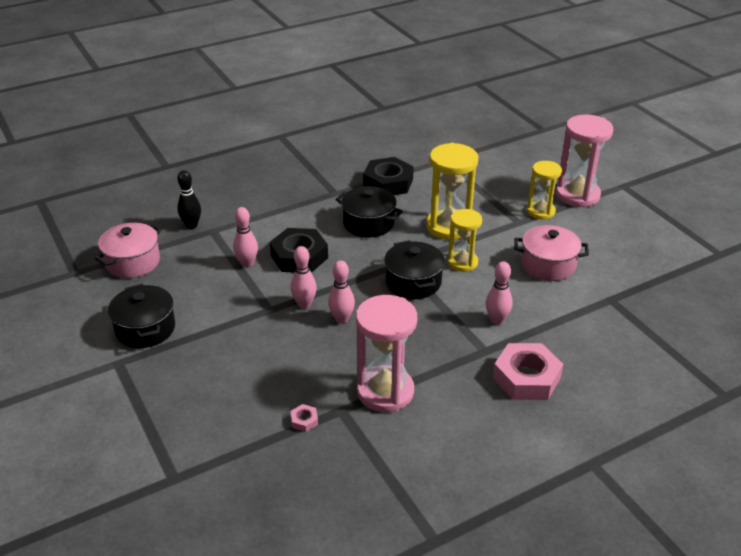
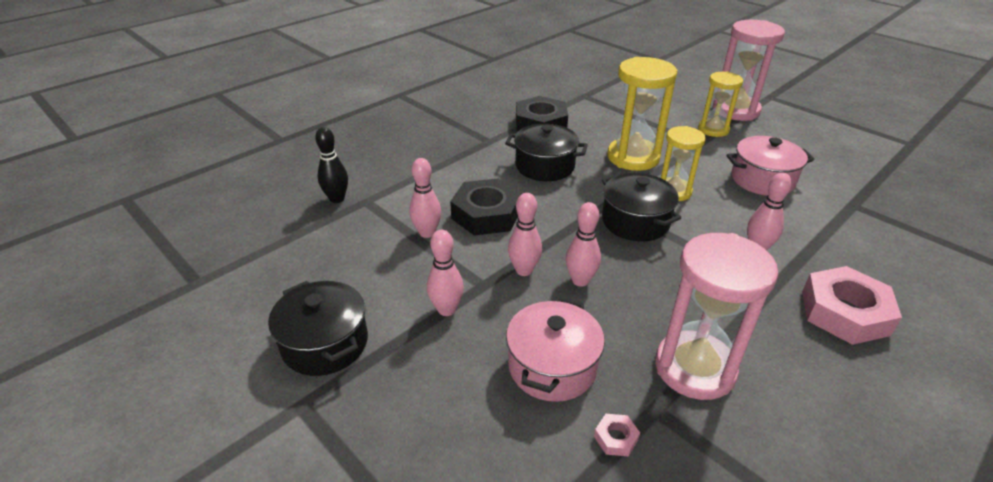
camera: 15 degrees left, 0 degrees up
pink pot [95,223,162,278] -> pink pot moved to [506,298,605,402]
none -> pink bowling pin [427,230,464,316]

